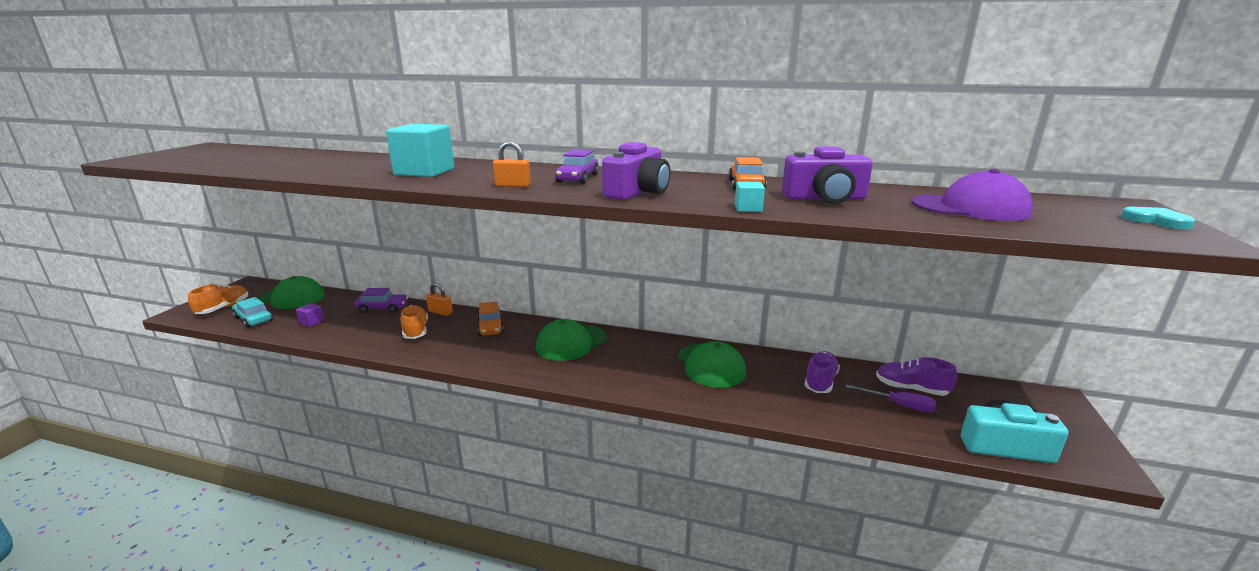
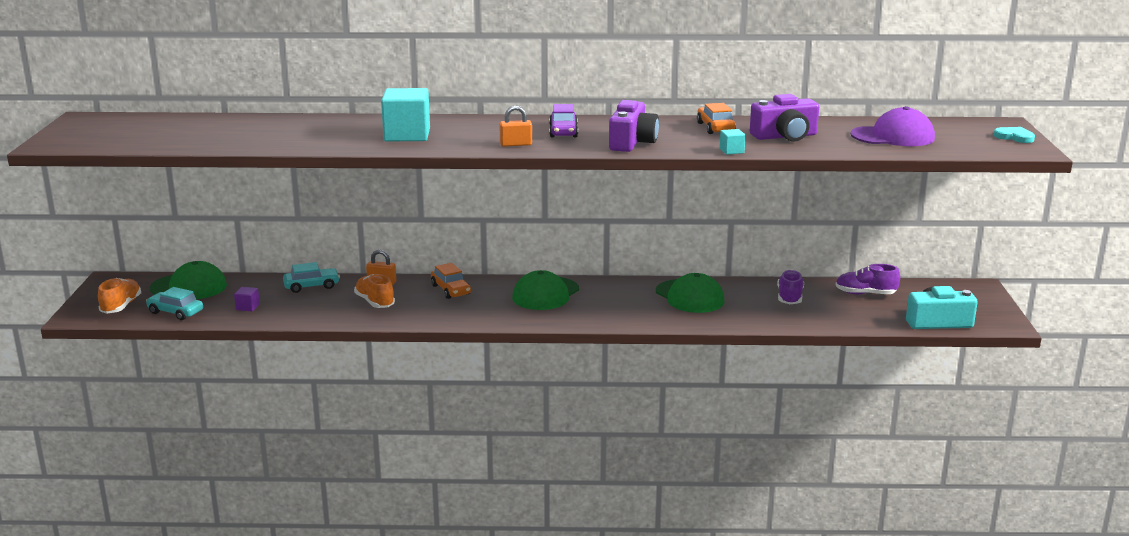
camera: 15 degrees left, 0 degrees up
purple car [354,288,408,313] -> turquoise car [283,262,340,293]
purple screwdriver [846,385,936,412] -> none

